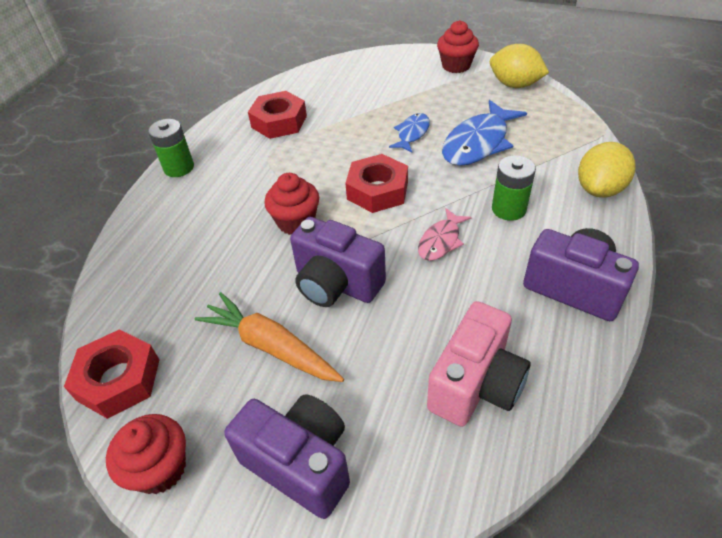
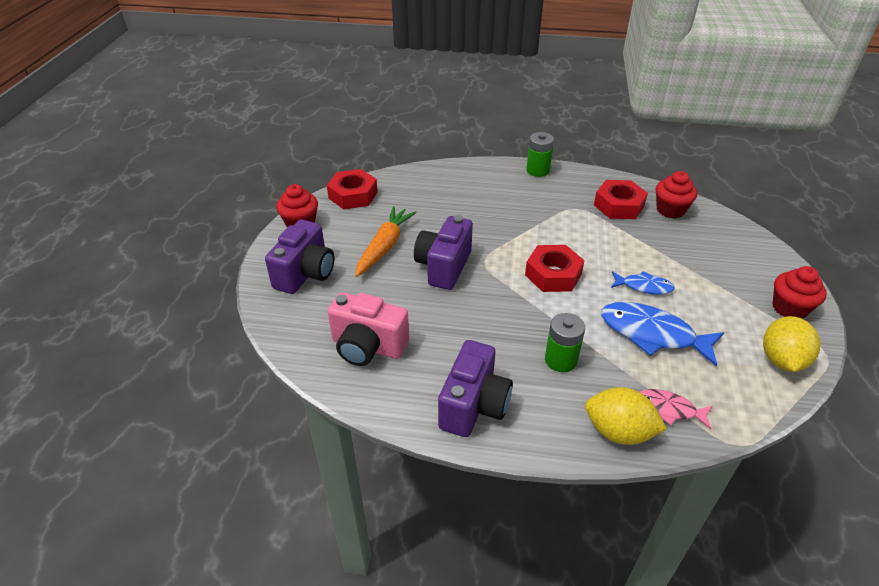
camera: 75 degrees right, 5 degrees down
red cupcake [264,173,319,235] -> red cupcake moved to [656,171,697,218]
pink fish [418,208,471,261] -> pink fish moved to [640,389,713,429]

